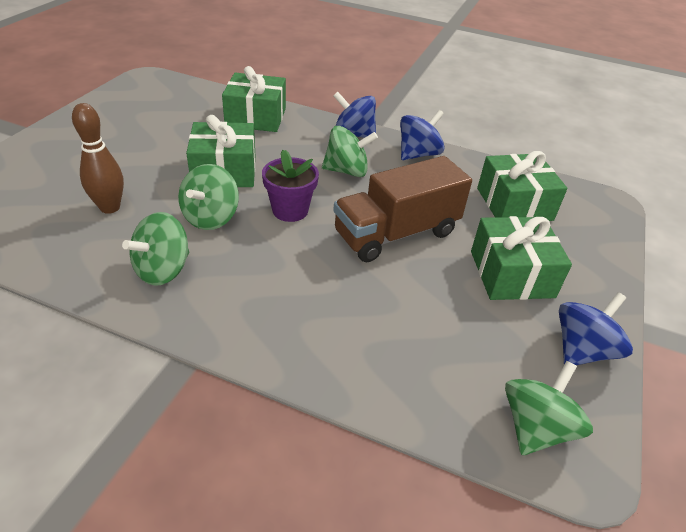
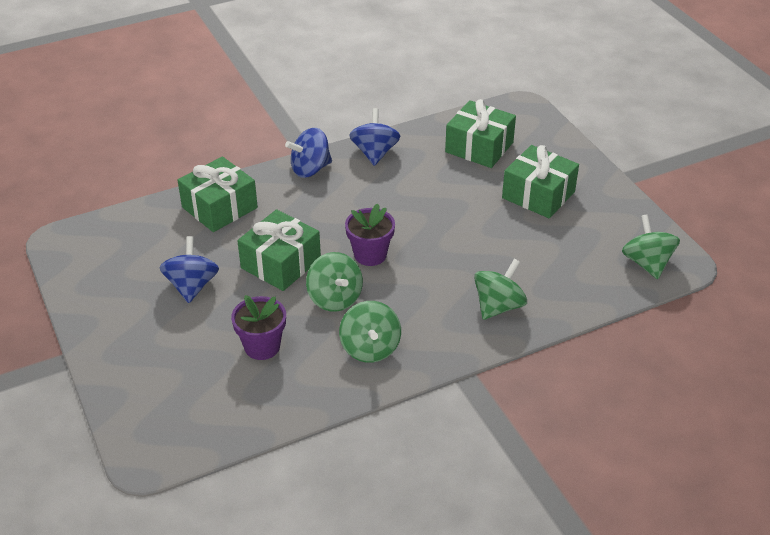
camera: 45 degrees left, 0 degrees up
brown bowling pin [72,103,124,214] -> purple flower pot [231,295,286,360]
green spinning top [322,126,378,177] -> green spinning top moved to [474,259,527,320]
brown truck [333,156,472,262] -> none
blue spinning top [559,292,633,365] -> blue spinning top moved to [159,236,219,303]

